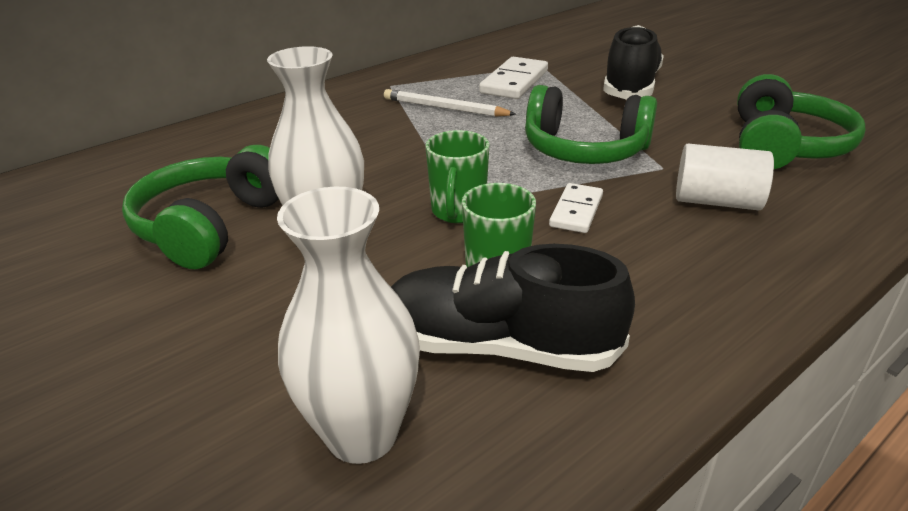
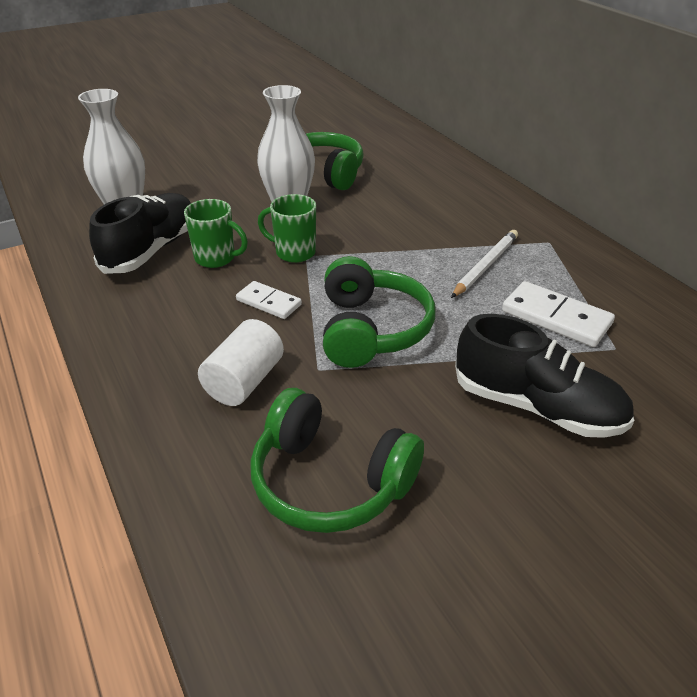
camera: 100 degrees right, 5 degrees up
green headphones [525,85,657,164] -> green headphones turned 150 degrees clockwise [323,256,436,368]

